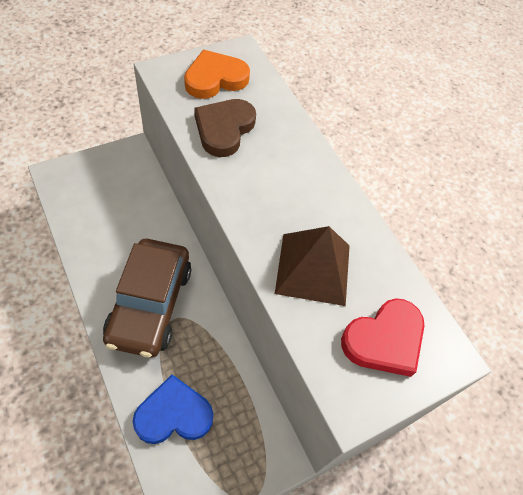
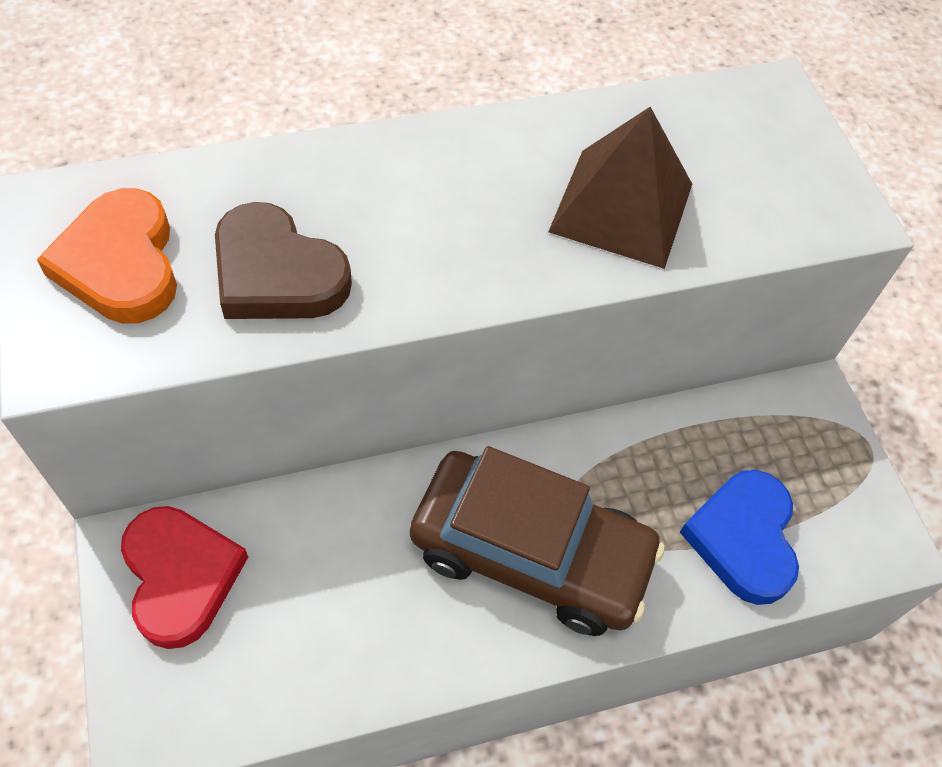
camera: 75 degrees left, 0 degrees up
red heart [341,298,424,377] -> red heart moved to [121,506,248,649]

